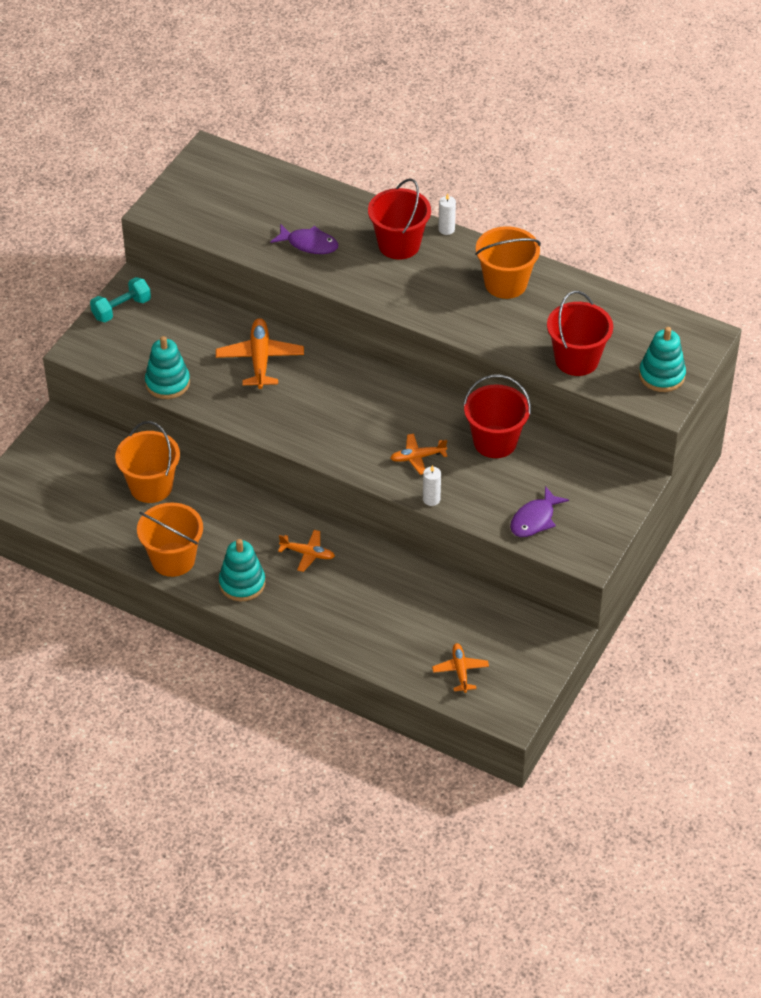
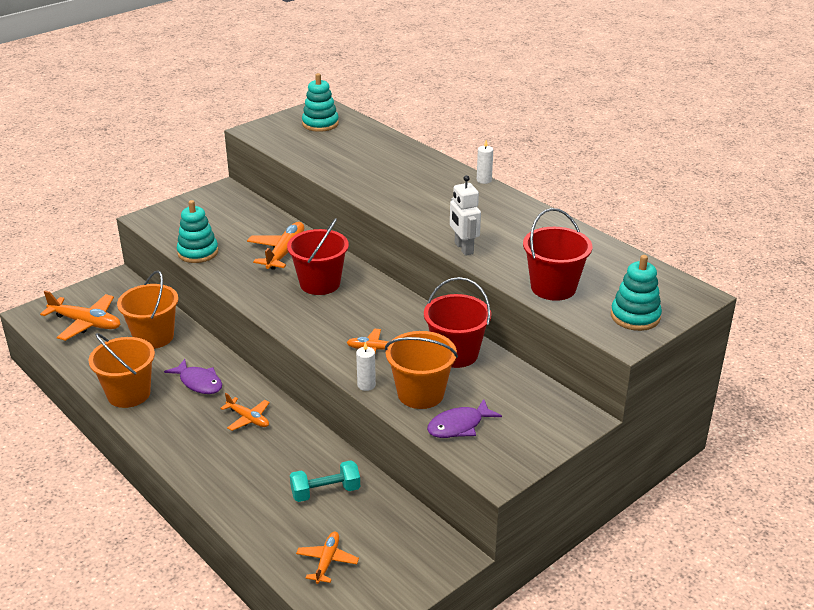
camera: 20 degrees right, 15 degrees down
turquoise dumbbell [90,277,151,322] -> turquoise dumbbell moved to [290,460,360,502]
turquoise stacking toy [219,539,265,601] -> turquoise stacking toy moved to [302,73,339,132]
purple fish [270,224,338,254] -> purple fish moved to [164,359,222,394]
red bucket [368,178,431,259] -> red bucket moved to [287,218,349,295]
orange bucket [475,226,541,299] -> orange bucket moved to [385,331,458,409]
none -> orange plane [40,291,120,341]
none -> white robot [450,175,481,256]

